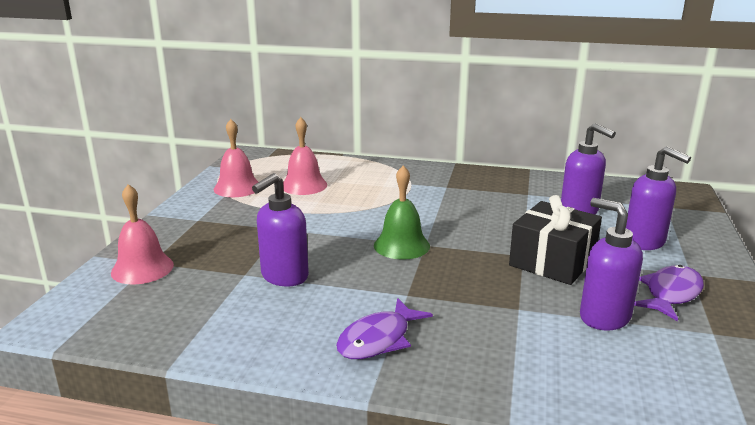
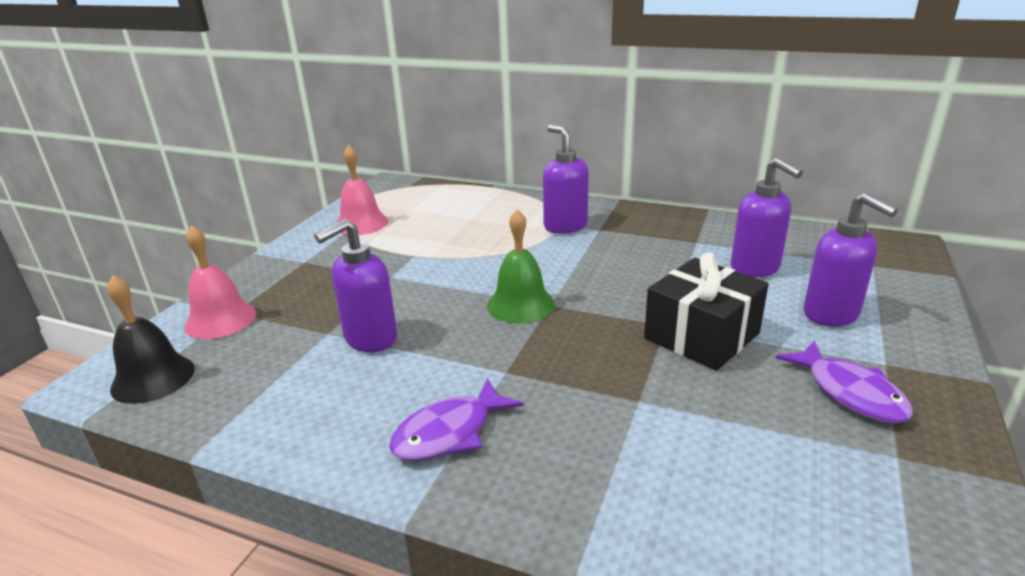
camera: 10 degrees right, 5 degrees up
pink bell [283,117,327,195] -> none
purple soap dispenser [580,198,643,330] -> purple soap dispenser moved to [543,125,589,234]
purple fish [634,265,704,321] -> purple fish turned 105 degrees clockwise [776,340,913,423]
none -> black bell [107,275,195,404]

